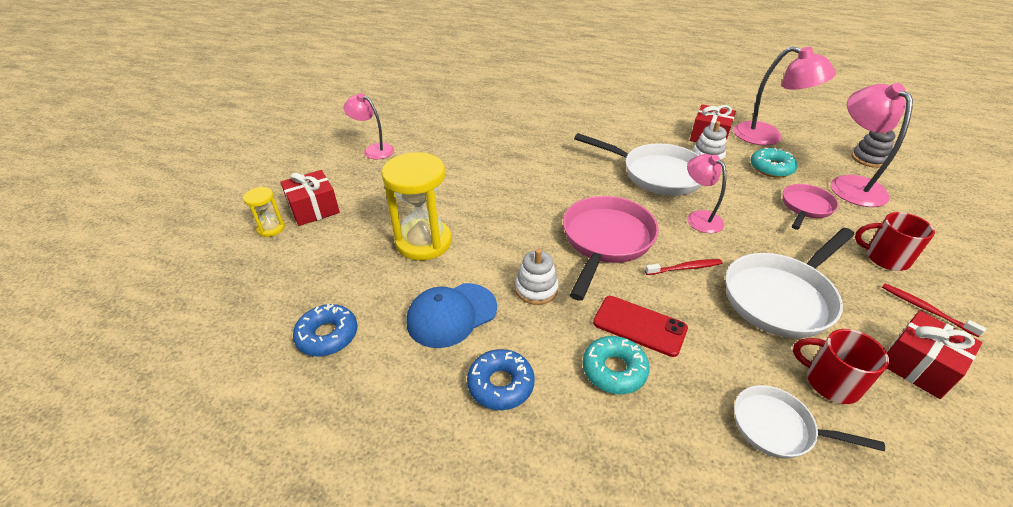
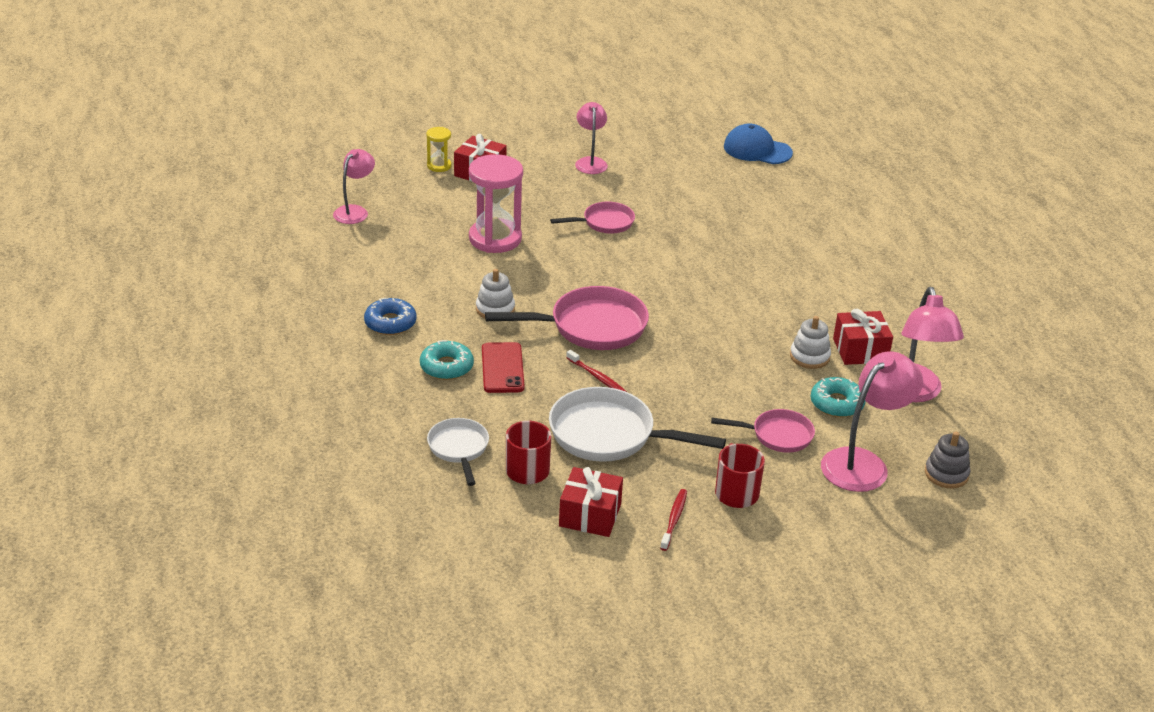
camera: 55 degrees right, 5 degrees down
blue donut [293,304,358,357] -> none
yellow hourglass [381,152,452,261] -> pink hourglass [469,154,523,253]
blue cap [406,283,497,348] -> blue cap moved to [724,123,793,164]
white pan [574,133,702,196] -> none
pink lamp [687,154,726,233] -> pink lamp moved to [333,149,375,224]
none -> pink pan [550,202,635,234]

